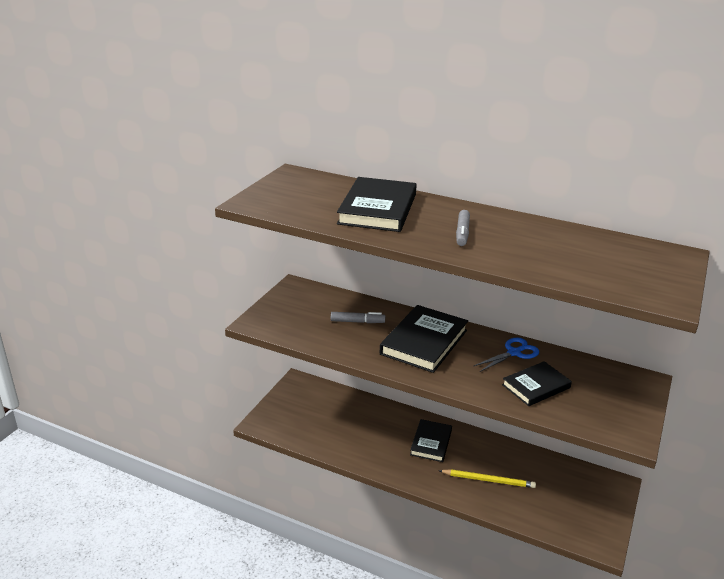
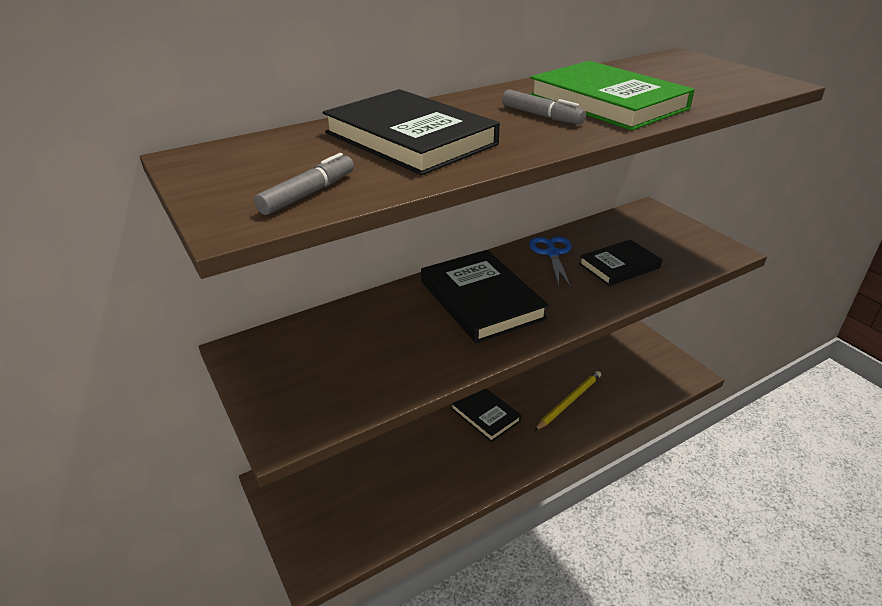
camera: 55 degrees left, 5 degrees up
grey marker [331,312,385,323] -> grey marker moved to [254,153,354,215]
black book [502,361,572,406] -> black book turned 60 degrees clockwise [579,239,662,286]
none -> green book [530,61,695,131]

